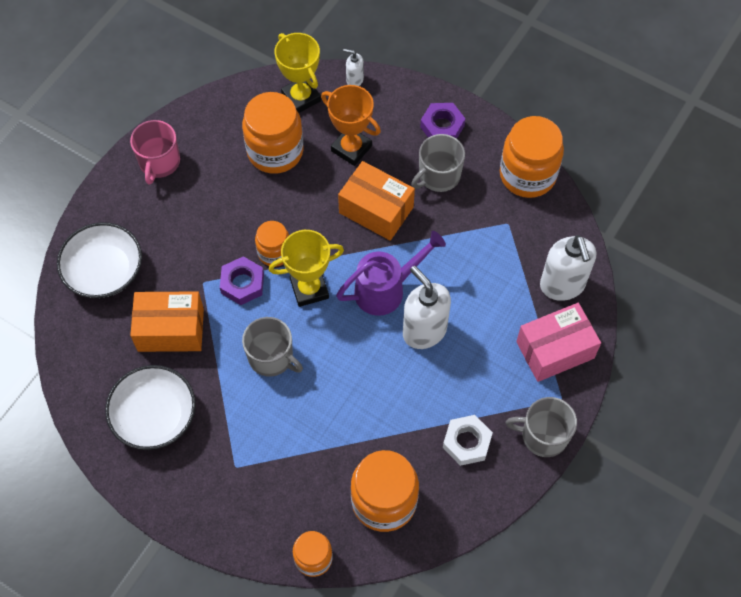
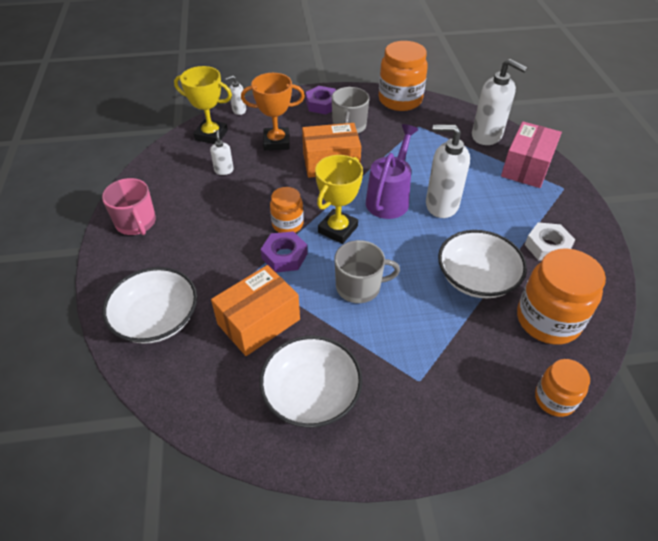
camera: 40 degrees left, 15 degrees down
orange jar [242,92,303,174] -> white soap dispenser [210,130,234,175]
grey mug [506,397,577,457] -> none
none -> white bowl [438,230,527,298]

